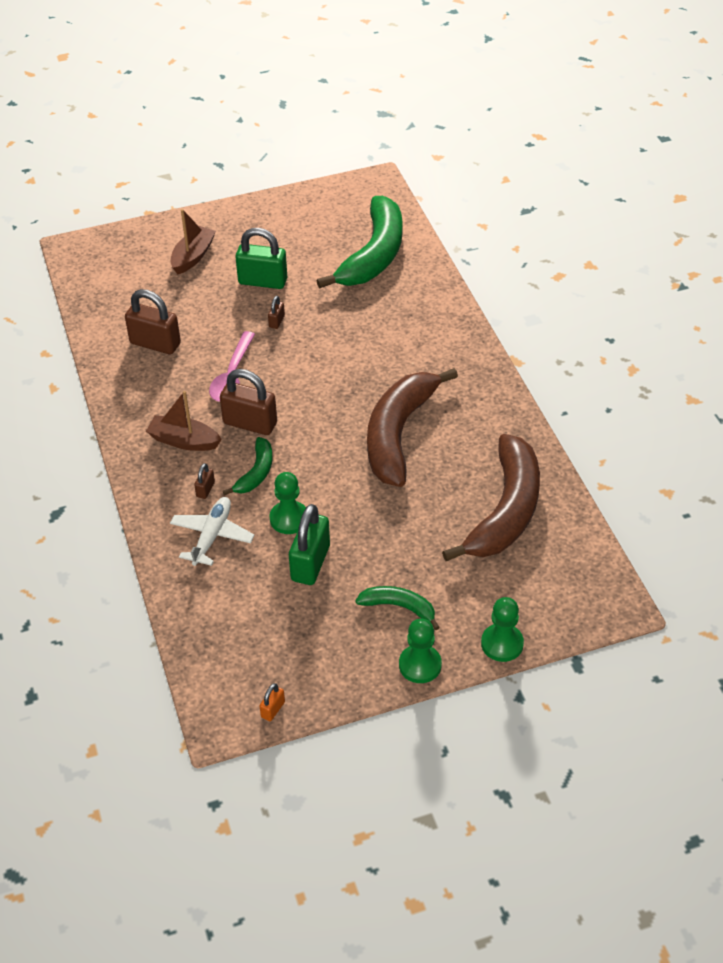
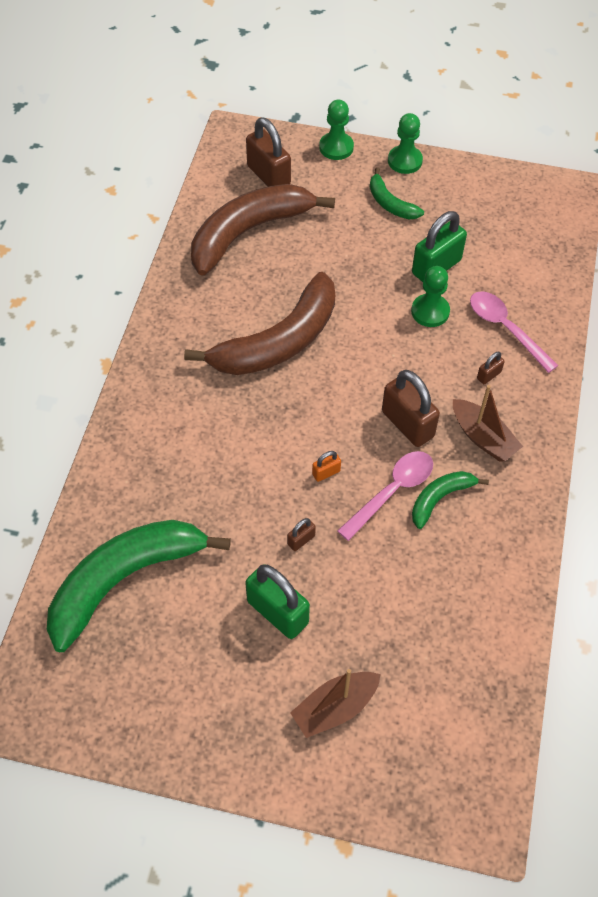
camera: 150 degrees left, 10 degrees up
brown padlock [125,289,181,354] -> brown padlock moved to [246,117,291,187]
white plane [170,497,255,566] -> pink spoon [470,292,558,373]
green banana [223,437,273,495] -> green banana moved to [412,471,489,529]
orange padlock [260,683,285,721] -> orange padlock moved to [312,451,341,482]

